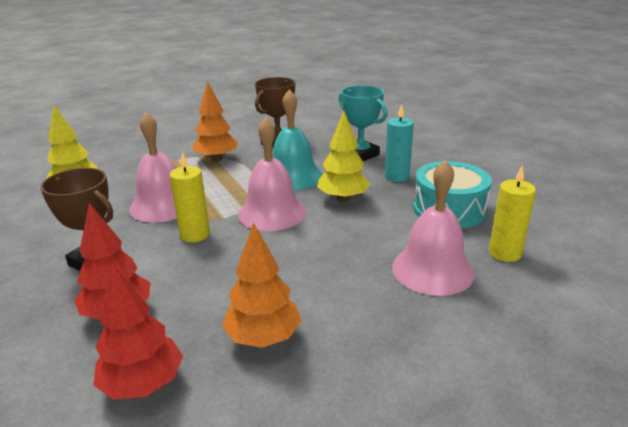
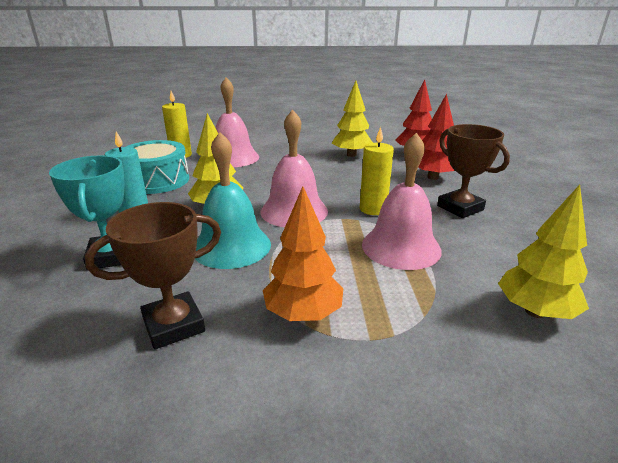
camera: 155 degrees left, 0 degrees up
orange tree [222,223,301,348] -> yellow tree [332,81,373,157]

